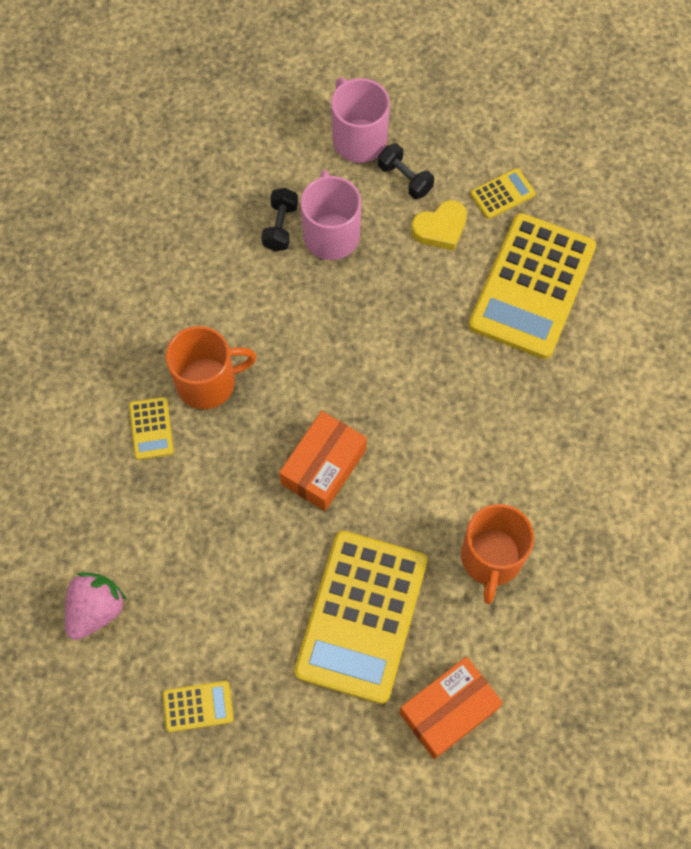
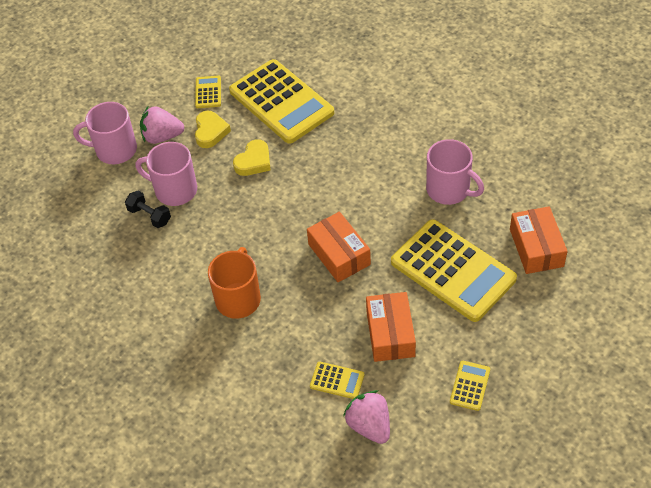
camera: 60 degrees left, 15 degrees down
yellow calculator [129,397,174,460] -> yellow calculator moved to [310,362,364,399]
black dumbbell [378,143,434,199] -> pink strawberry [140,106,185,144]
orange mug [461,504,534,604] -> pink mug [426,139,484,205]
none -> yellow heart [233,140,271,176]
none -> orange box [366,292,416,362]

